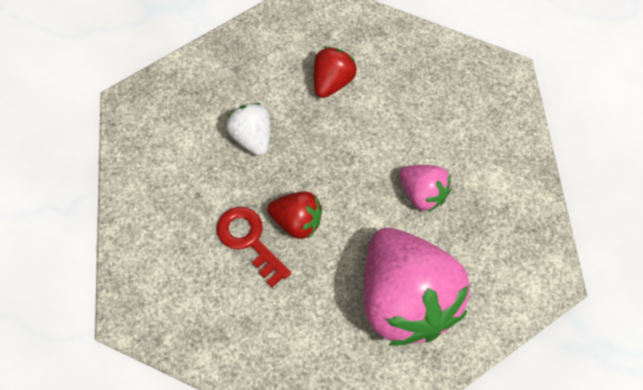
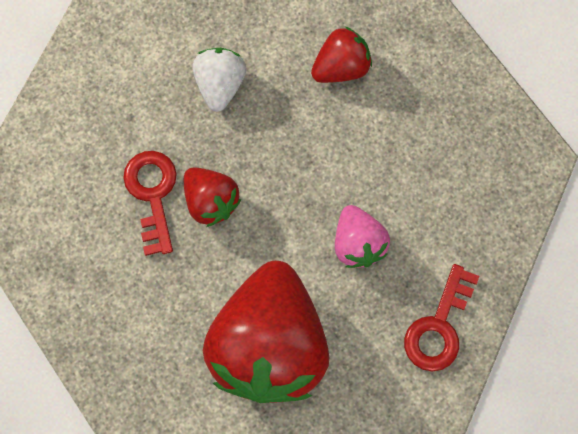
camera: 30 degrees right, 10 degrees up
pink strawberry [364,228,470,346] -> red strawberry [203,261,329,403]
none -> red key [404,264,479,372]

